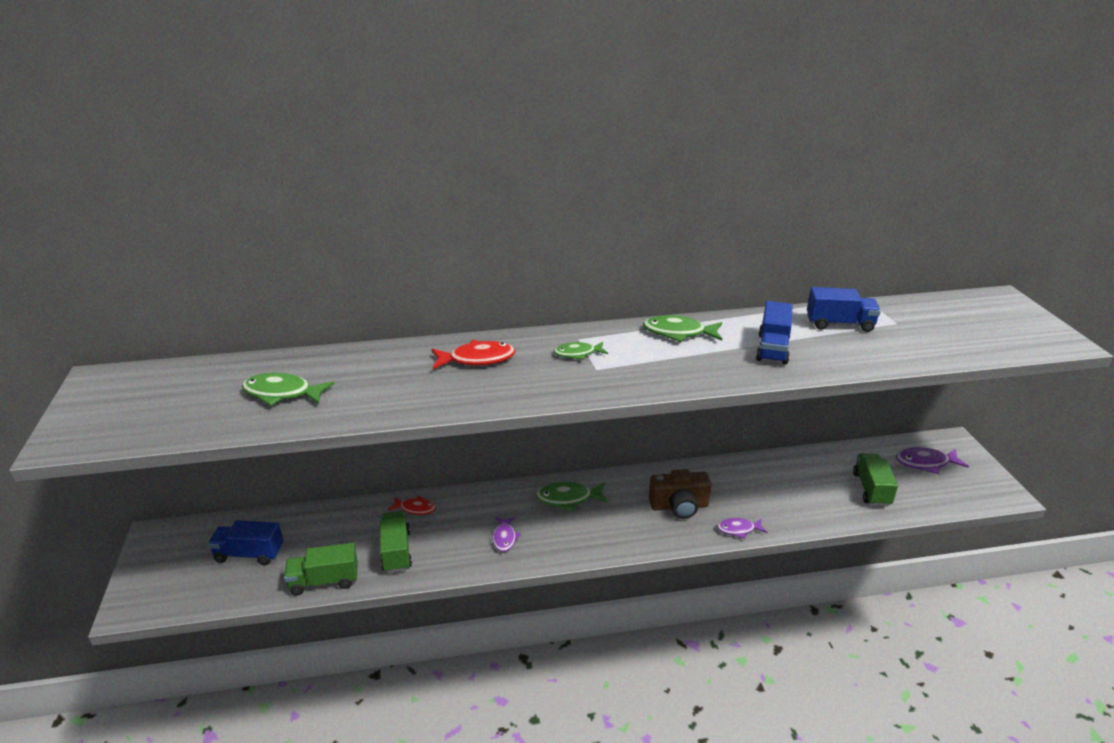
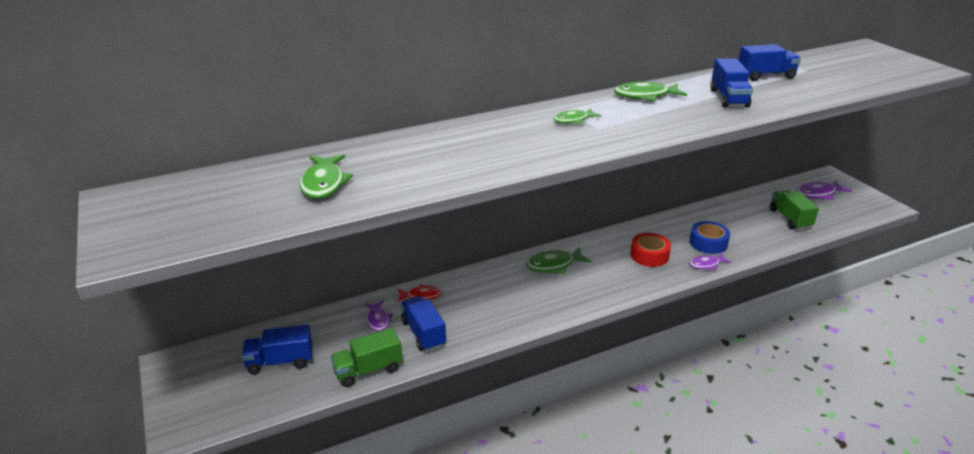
camera: 15 degrees left, 0 degrees up
green fish [242,372,335,406] -> green fish turned 90 degrees counterclockwise [300,155,353,199]
green truck [380,511,412,573] -> blue truck [401,296,446,351]
red fish [431,340,515,369] -> none
purple fish [492,517,521,552] -> purple fish moved to [364,301,393,332]
brown camera [649,469,711,519] -> red tape [630,233,671,267]
none -> blue tape [690,221,730,254]

